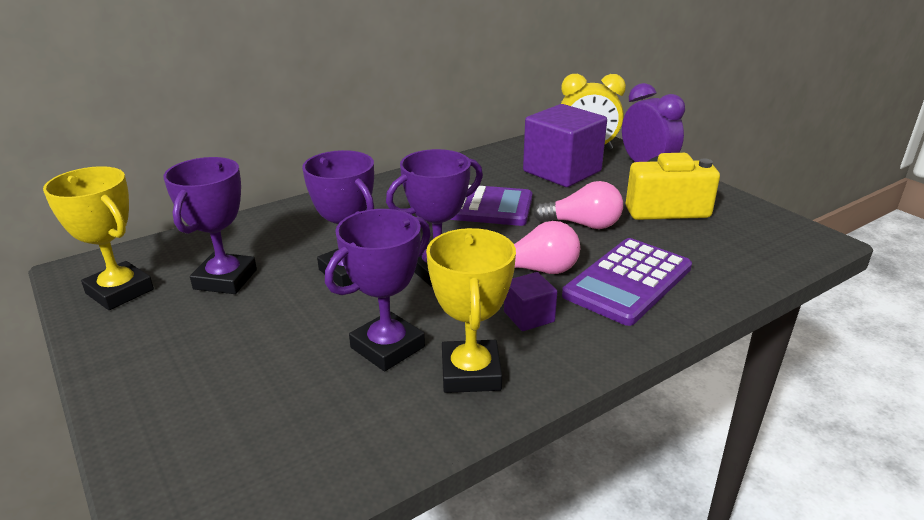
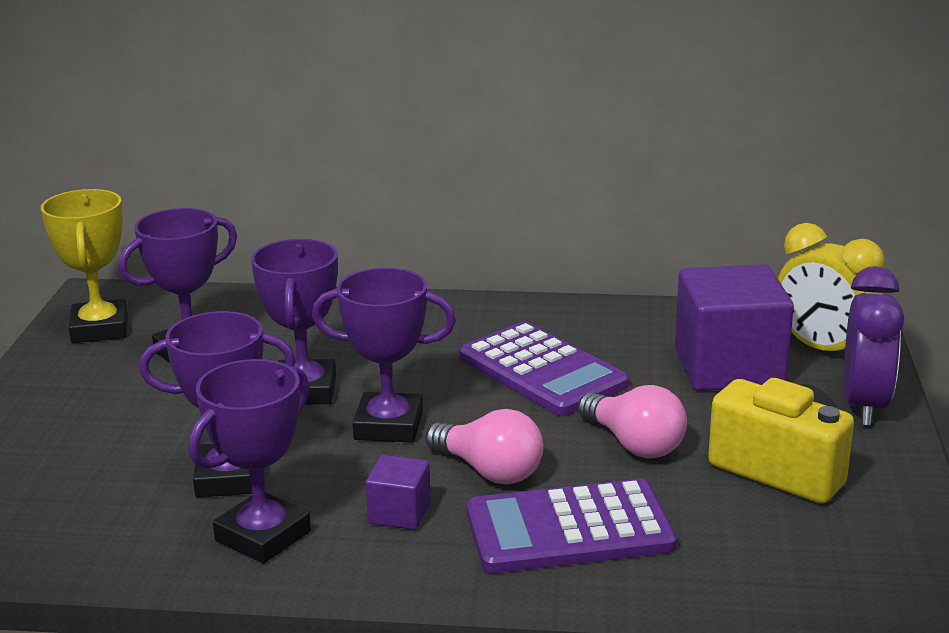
camera: 40 degrees right, 5 degrees down
yellow trophy [426,228,516,393] -> purple trophy [189,359,311,564]

